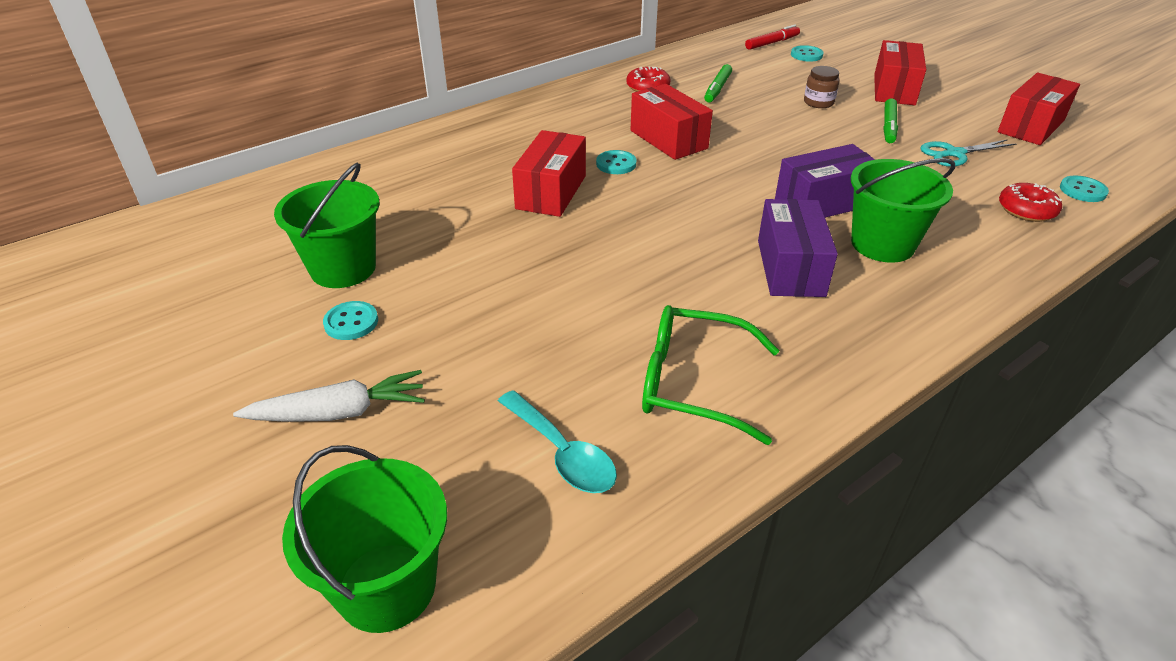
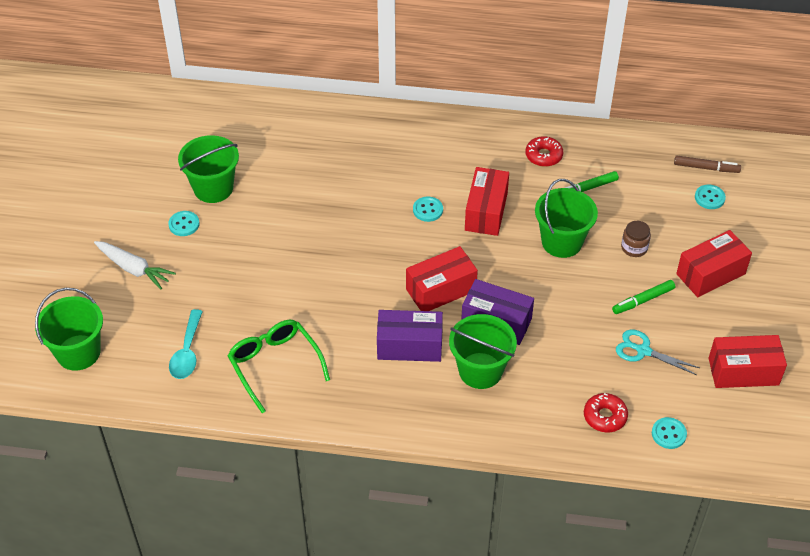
camera: 45 degrees right, 10 degrees up
red box [512,130,586,217] -> red box moved to [406,246,478,311]
red marker [745,25,800,50] -> brown marker [674,156,741,173]
purple box [758,199,838,297] -> purple box turned 45 degrees clockwise [377,310,443,362]
none -> green bucket [535,179,598,258]

